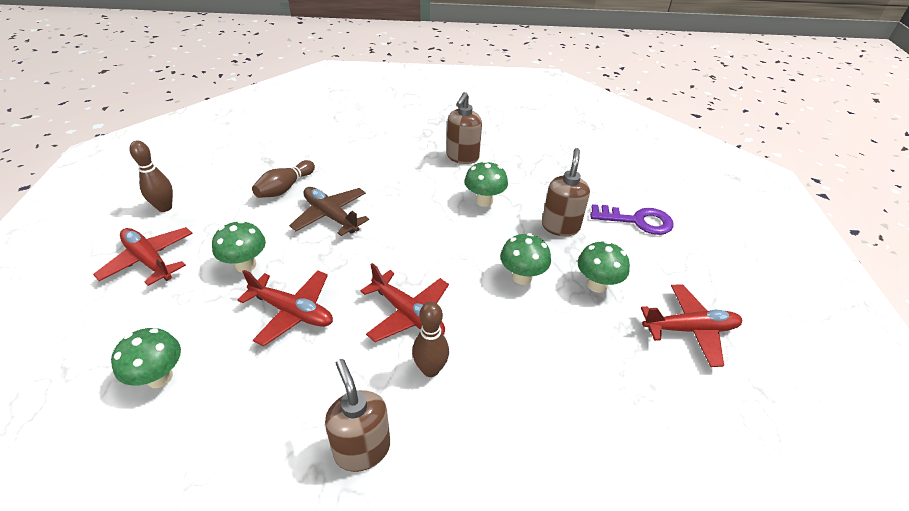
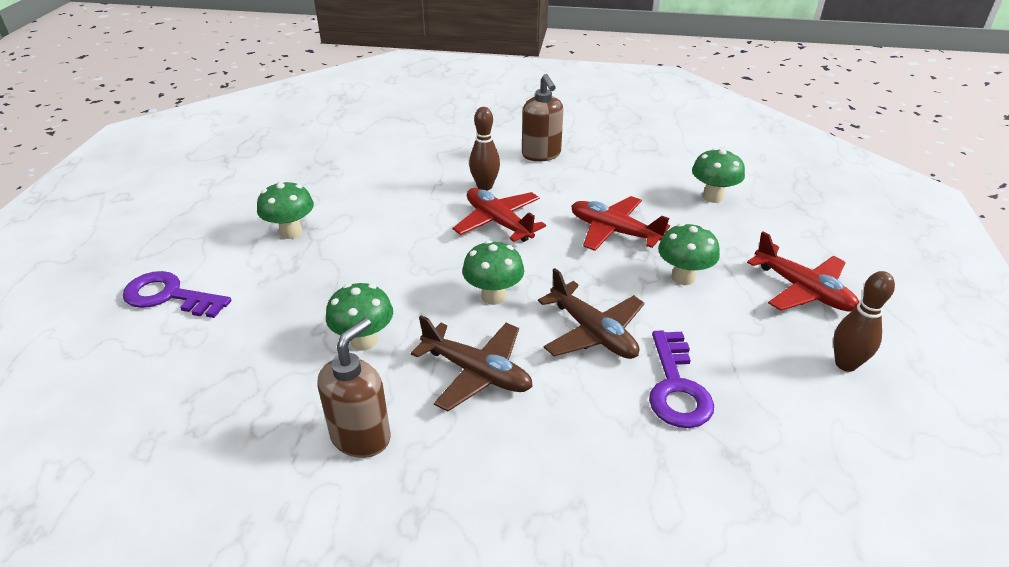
camera: 170 degrees left, 5 degrees down
brown bowling pin [252,160,315,198] -> purple key [649,330,714,428]
green mushroom [500,233,551,285] -> green mushroom moved to [462,240,524,305]
brown soap dispenser [542,148,590,236] -> none
red plane [641,284,743,367] -> none
none -> brown plane [411,315,533,411]

